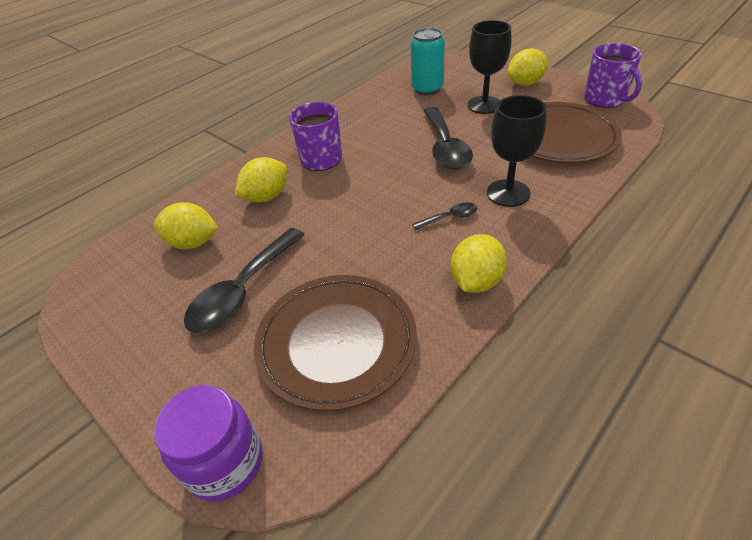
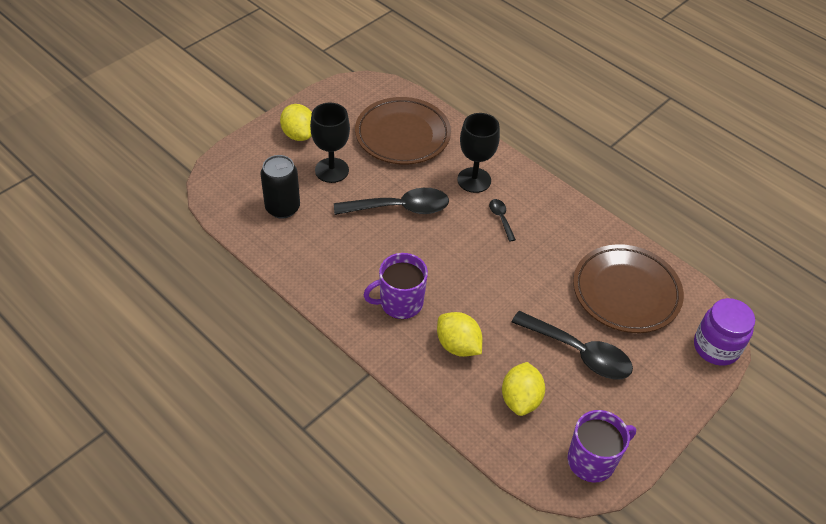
camera: 95 degrees left, 5 degrees up
turquoise can [411,28,445,95] -> black can [261,155,300,219]
yellow lemon [451,234,507,293] -> none
purple mug [584,43,642,108] -> purple mug moved to [567,410,636,483]

